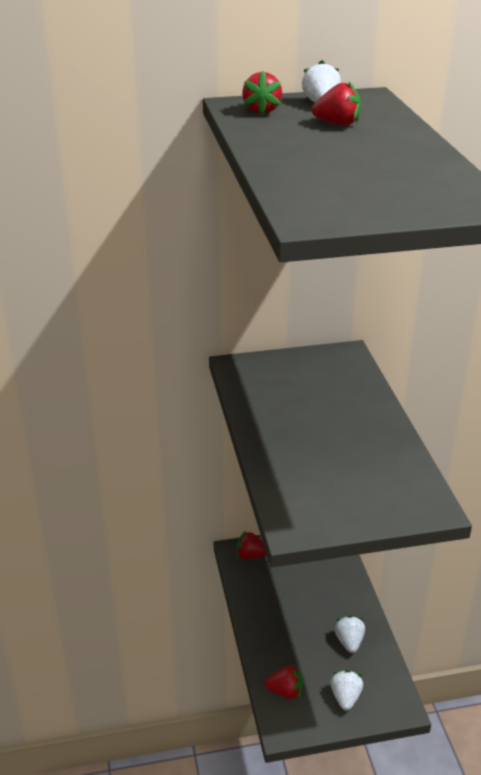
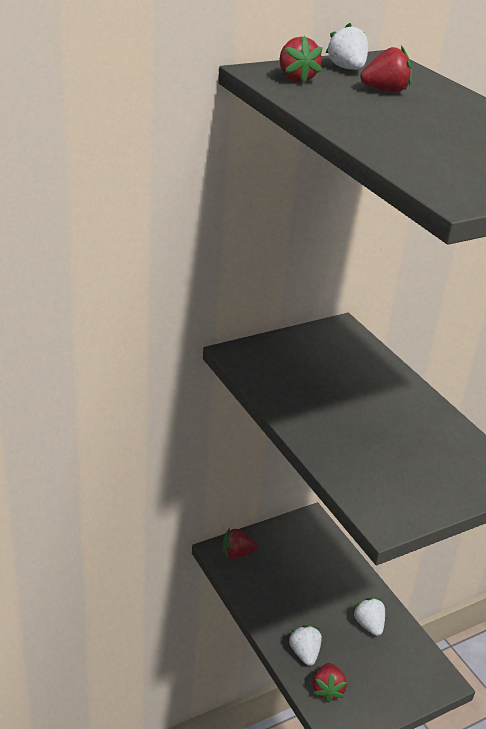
camera: 20 degrees left, 0 degrees up
red strawberry [265,665,303,699] -> red strawberry turned 105 degrees clockwise [313,663,347,703]
white strawberry [331,670,363,710] -> white strawberry moved to [289,625,322,666]

